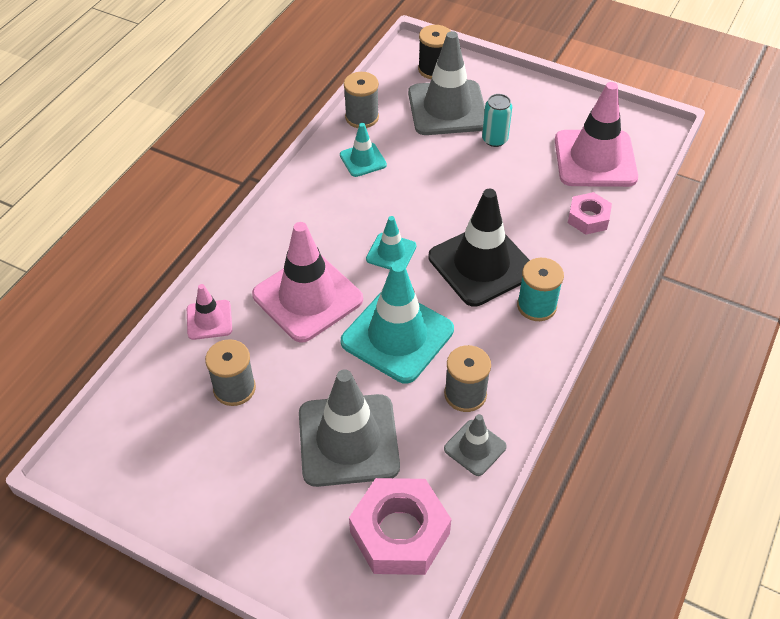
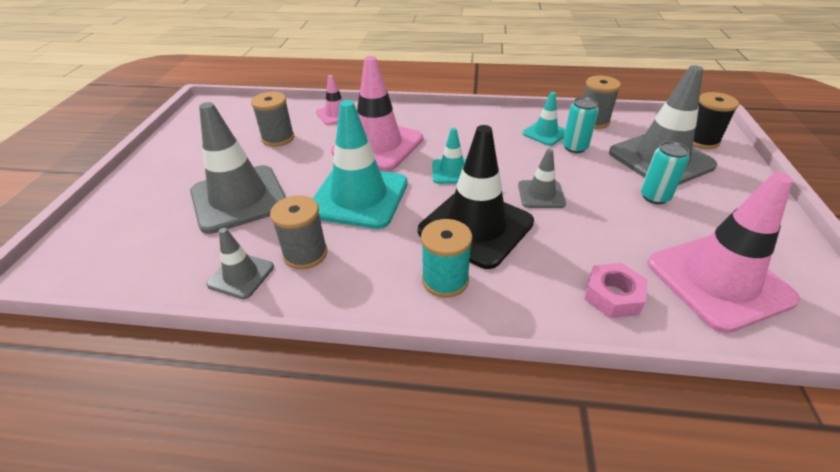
camera: 70 degrees right, 10 degrees down
pink nut [349,478,451,575] -> none
none -> grey traffic cone [518,149,566,208]
none -> turquoise can [563,97,599,153]

